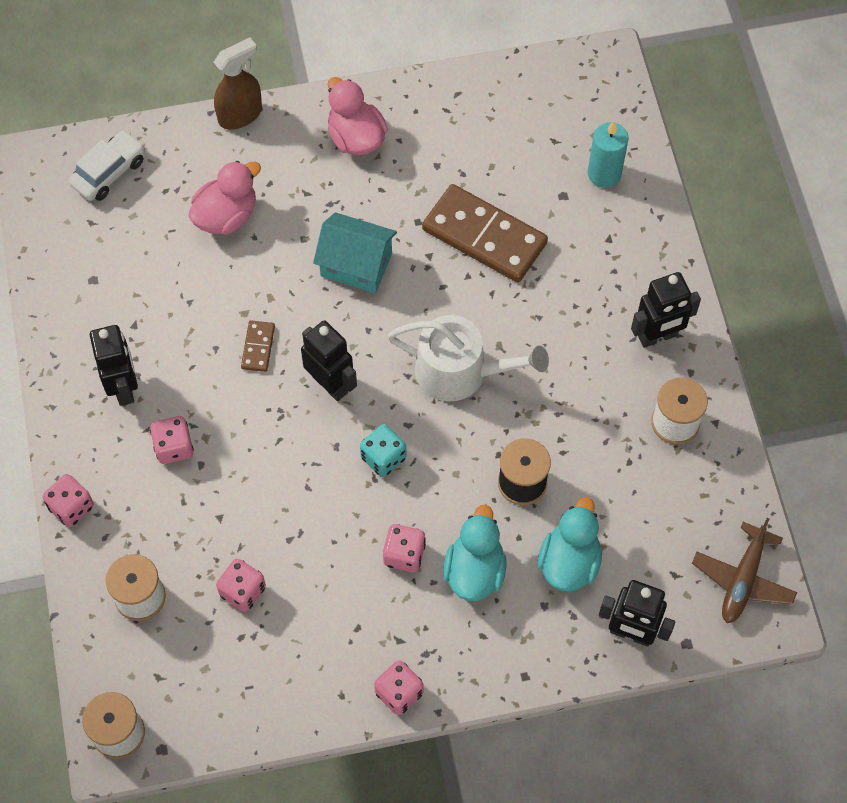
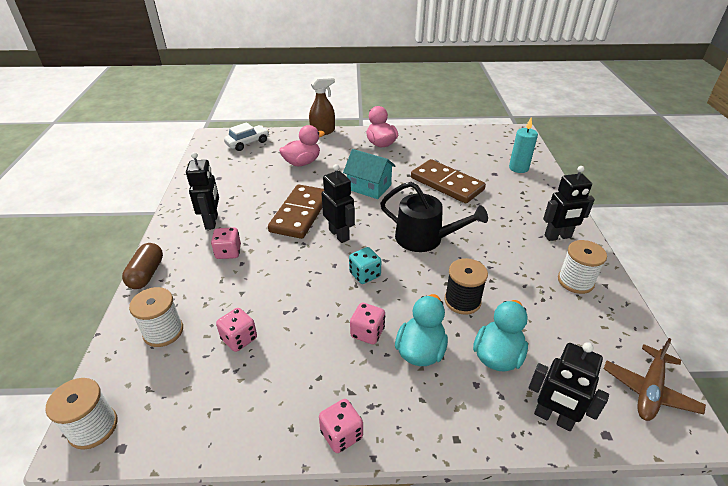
camera: 10 degrees right, 25 degrees down
pink dice [43,474,94,527] -> brown capsule [122,243,163,289]
brown domino [241,321,275,372] -> brown domino [268,185,324,239], size x2.24
white watering can [387,315,549,401] -> black watering can [380,182,488,252]

